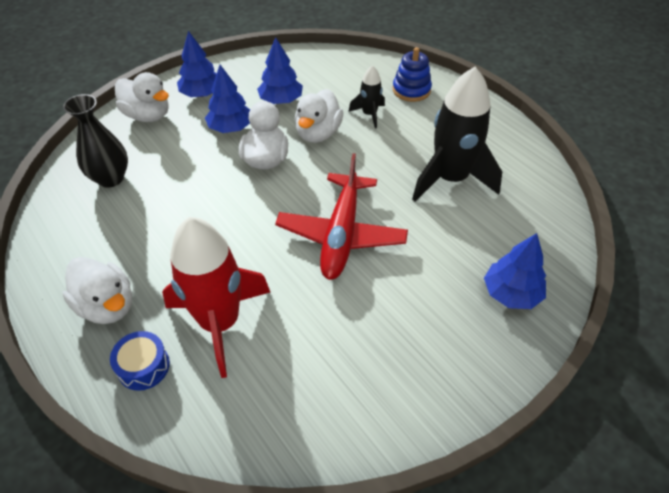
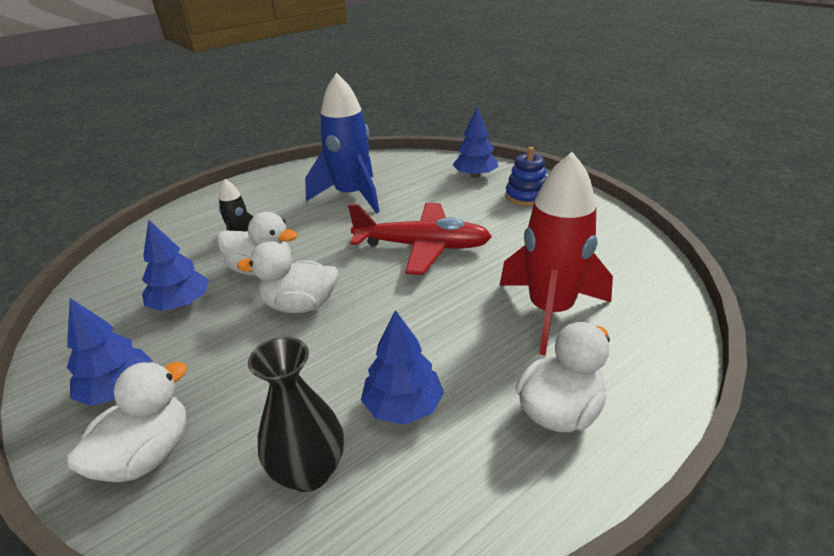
camera: 90 degrees left, 15 degrees down
blue drum [110,331,170,391] -> none
blue tree [205,65,250,133] -> blue tree moved to [361,310,444,425]
blue stacking toy [393,47,432,102] -> blue stacking toy moved to [505,147,547,206]
black rocket [412,67,502,202] -> blue rocket [305,73,380,213]

